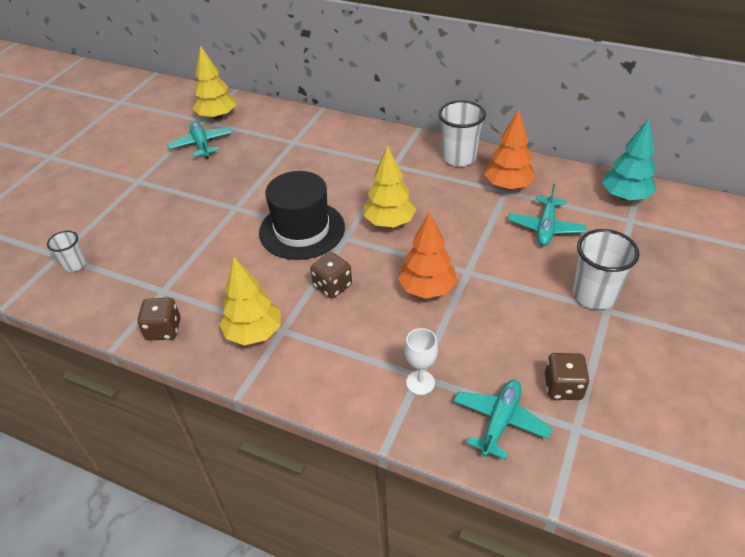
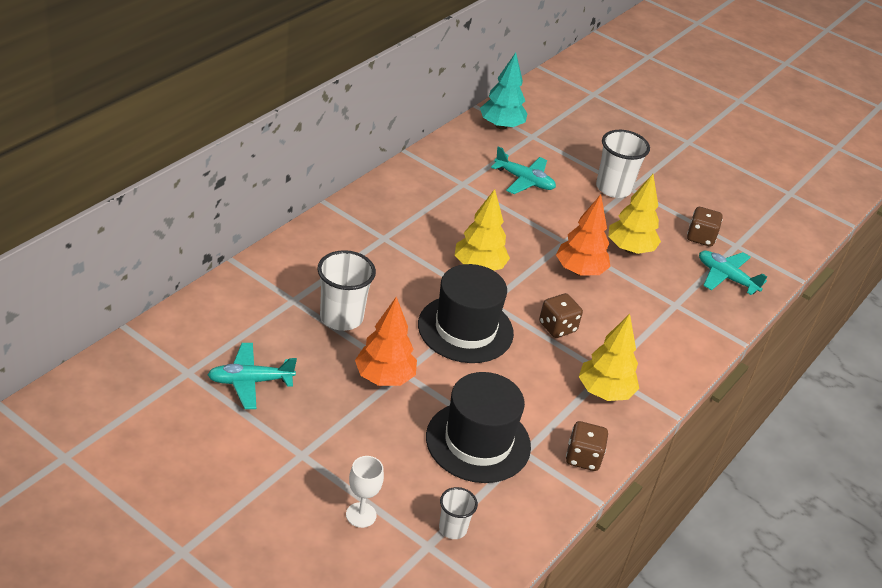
camera: 85 degrees left, 5 degrees down
yellow tree [193,45,236,120] -> yellow tree moved to [608,174,661,254]
white goblet [405,328,438,395] -> white goblet moved to [346,456,384,528]
white cup [438,100,486,167] -> white cup moved to [317,250,376,331]
orange tree [484,109,536,190] -> orange tree moved to [355,297,417,386]
none -> black hat [426,372,531,483]

